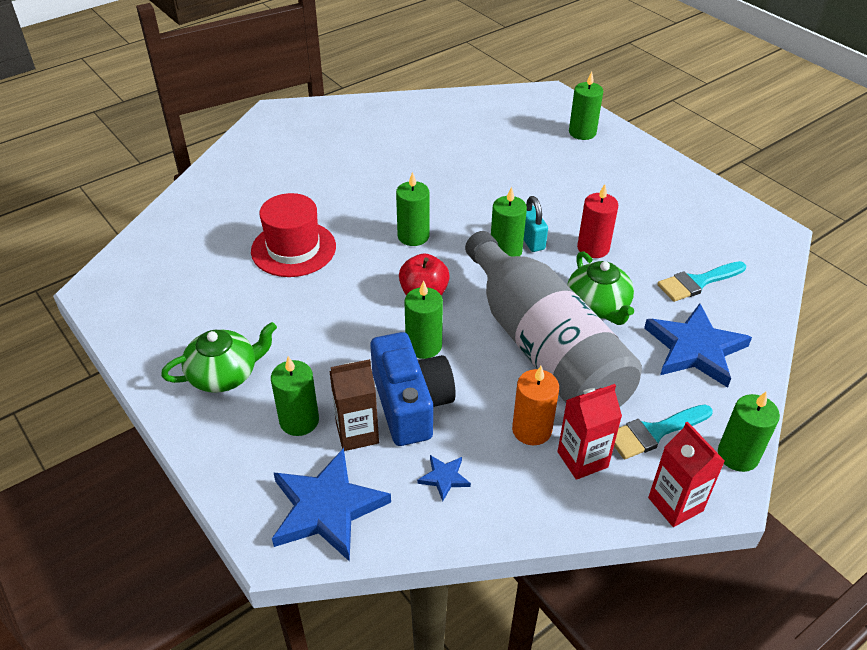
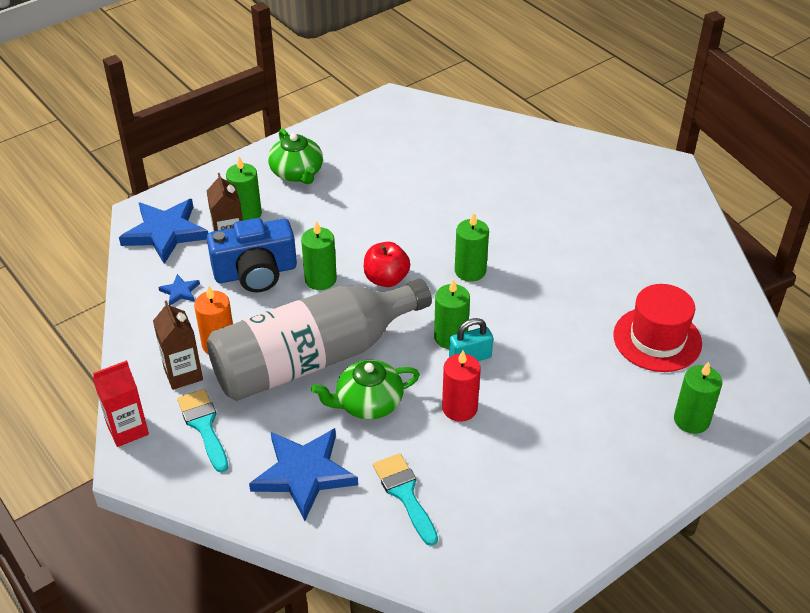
camera: 90 degrees right, 0 degrees up
red hat [251,193,336,277] -> red hat moved to [613,284,702,372]
red carton [557,384,622,480] -> brown carton [153,300,203,390]
green candle [718,392,780,472] -> none

